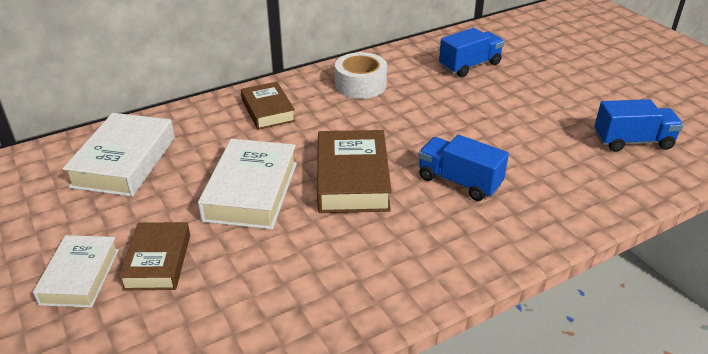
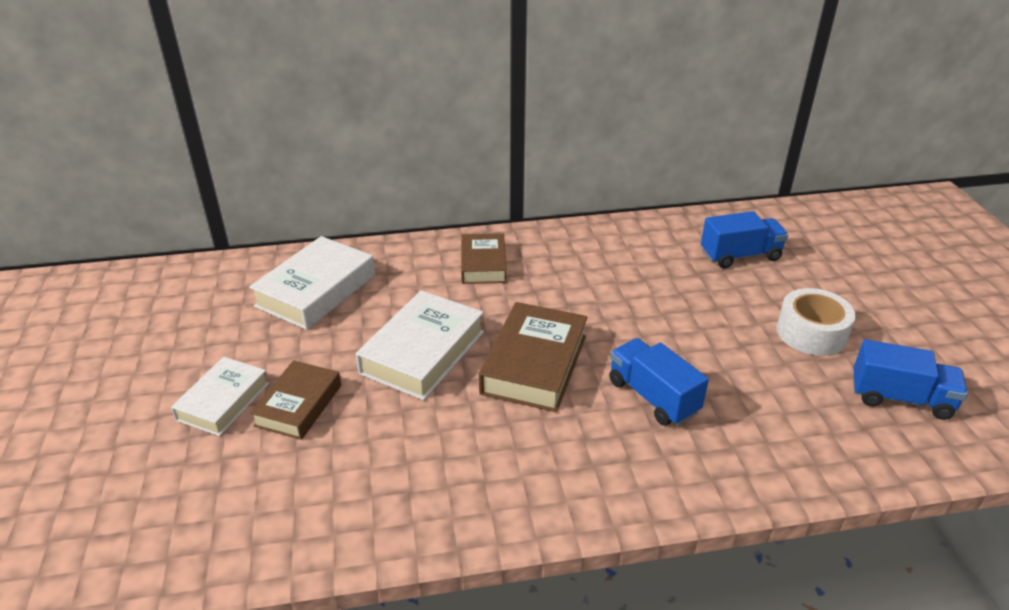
camera: 20 degrees right, 0 degrees up
white tape [335,52,387,99] -> white tape moved to [777,288,856,356]

